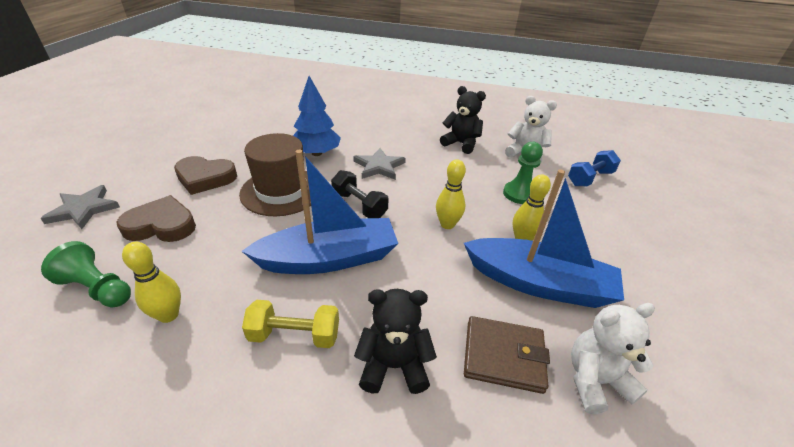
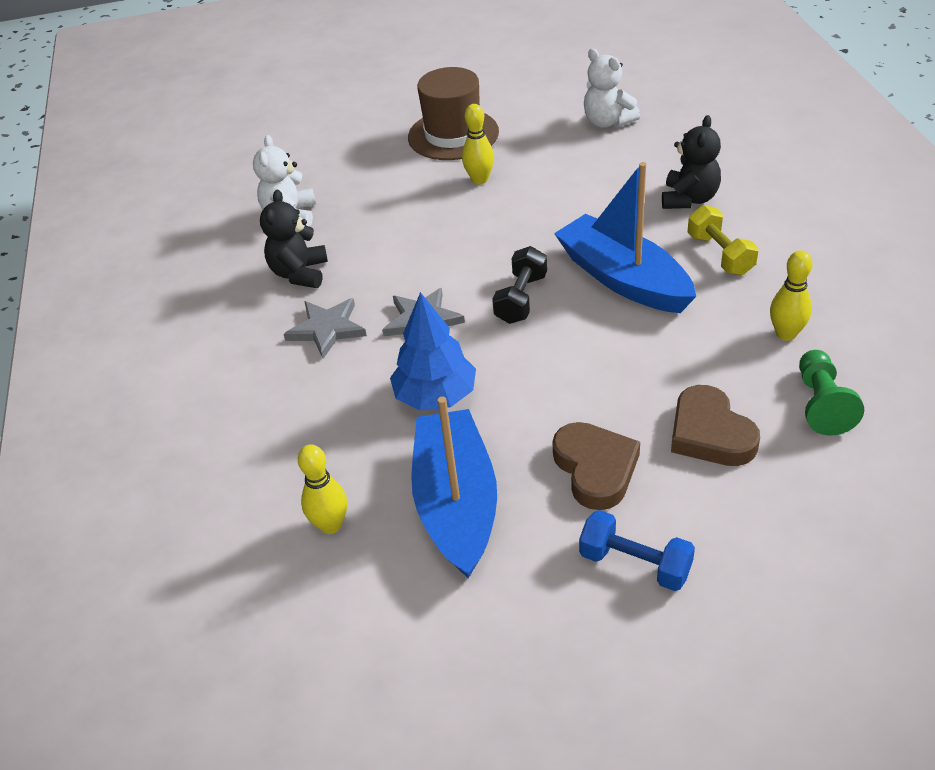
camera: 110 degrees left, 5 degrees up
grey star [40,185,120,229] -> grey star moved to [284,298,367,359]
brown hat [239,133,311,216] -> brown hat moved to [408,67,499,160]
black teddy bear [354,289,437,394] -> black teddy bear turned 135 degrees counterclockwise [662,115,721,209]
yellow bowling pin [436,159,466,229] -> yellow bowling pin moved to [298,444,347,534]
blue boat [464,169,624,308] -> blue boat moved to [411,397,497,579]
brown wallet [464,316,550,394] -> none
green pawn [503,142,543,204] -> none
blue dumbbell [568,150,621,186] -> blue dumbbell moved to [579,510,695,591]

